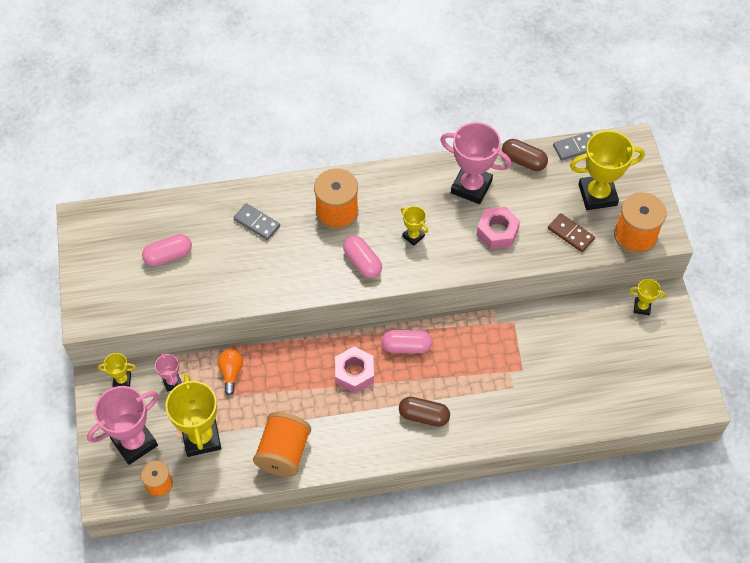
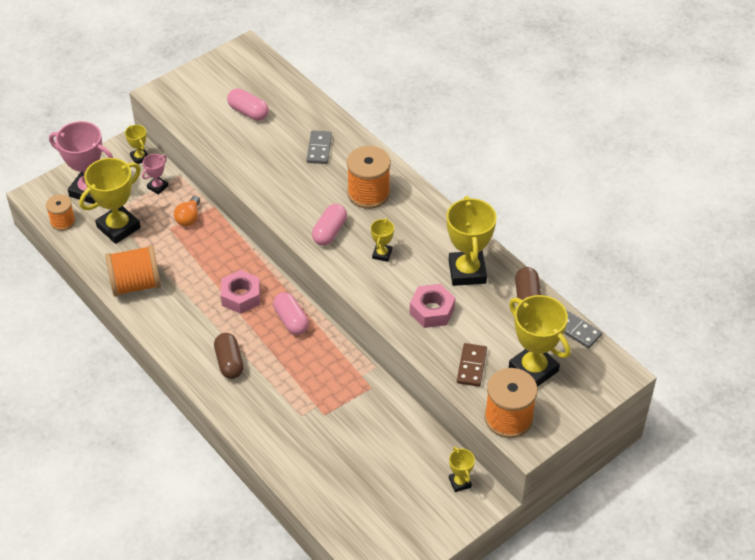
camera: 60 degrees right, 10 degrees down
orange light bulb [218,349,243,396] -> orange light bulb turned 135 degrees clockwise [174,196,200,226]
pink trophy [440,122,511,204] -> yellow trophy [447,196,497,286]

